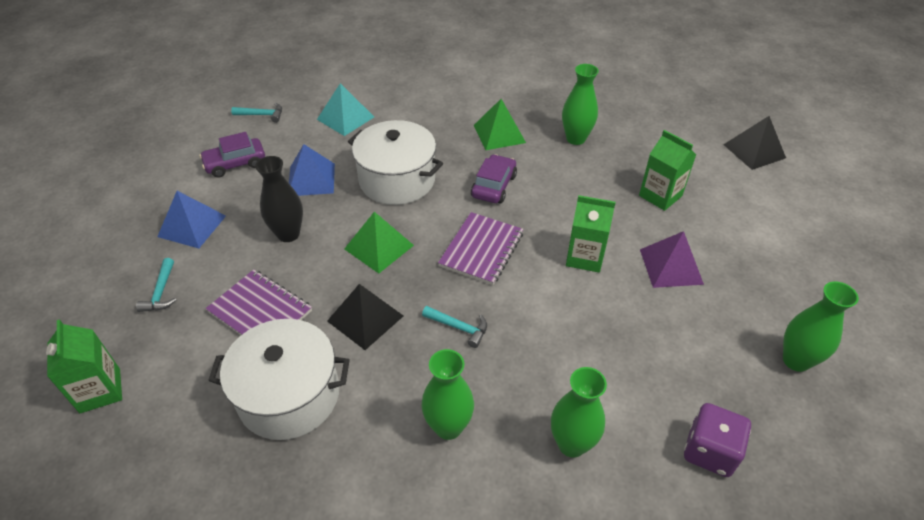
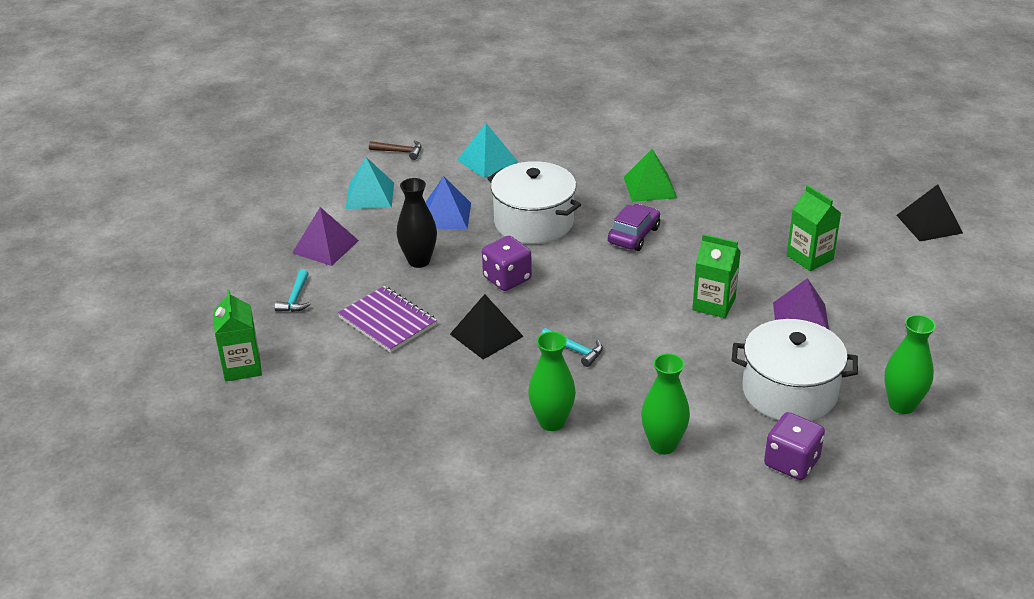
camera: 10 degrees right, 10 degrees down
blue pyramid [157,191,226,248] -> purple pyramid [292,207,359,266]
purple car [199,132,265,178] -> turquoise pyramid [345,157,394,209]
white pot [208,319,350,440] -> white pot moved to [732,319,858,421]
turquoise hammer [231,102,282,123] -> brown hammer [369,140,421,160]
green pyramid [344,212,414,273] -> purple dice [482,236,532,291]
purple notebook [438,212,523,285] -> none
green vase [562,64,599,145] -> none

